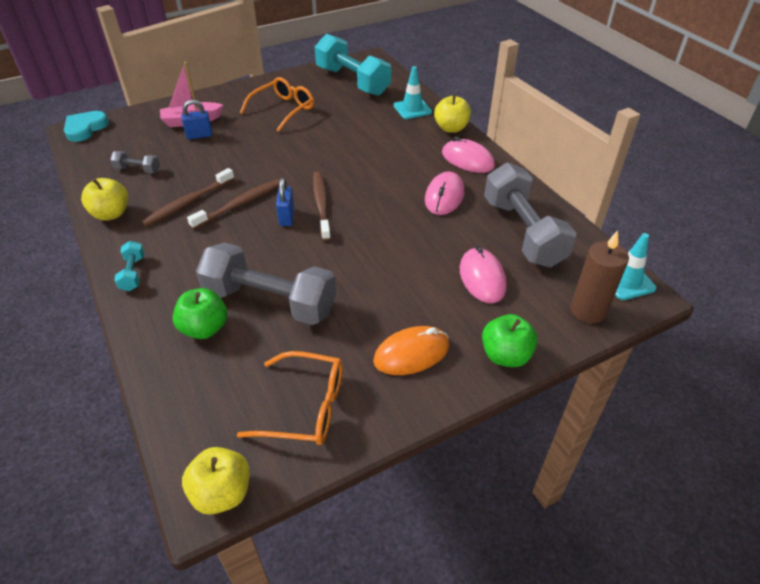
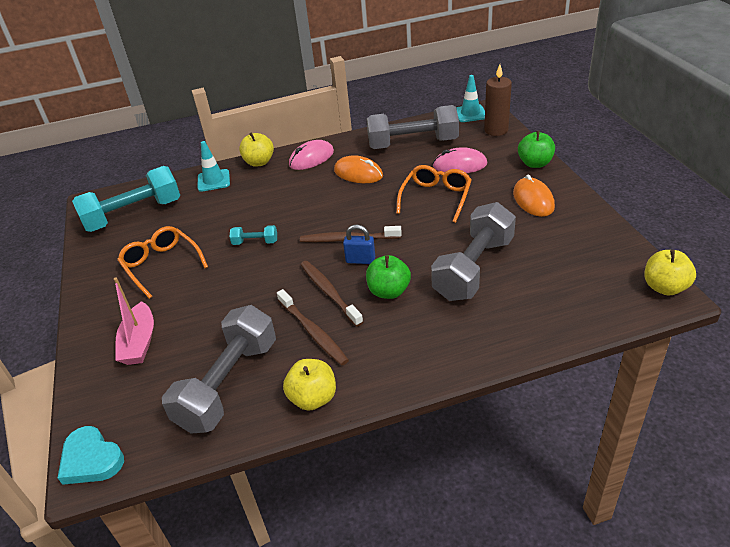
camera: 75 degrees left, 5 degrees down
grey dumbbell [110,151,160,173] -> grey dumbbell [162,305,276,434], size x2.31
turquoise dumbbell [114,241,145,291] -> turquoise dumbbell moved to [230,225,277,245]
green apple [173,288,227,339] -> green apple moved to [366,255,411,299]
blue padlock [181,100,212,140] -> none
orange glasses [237,351,343,445] -> orange glasses moved to [396,165,472,223]
pink mouse [425,172,464,215] -> orange mouse [334,155,383,183]

